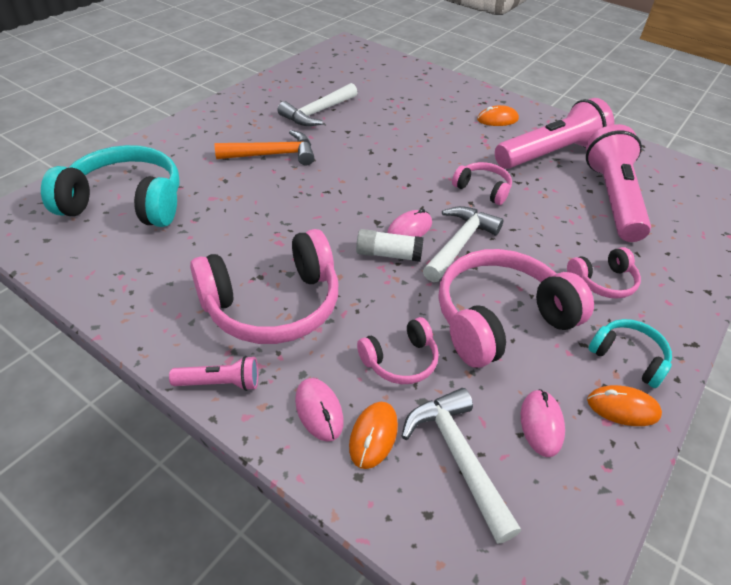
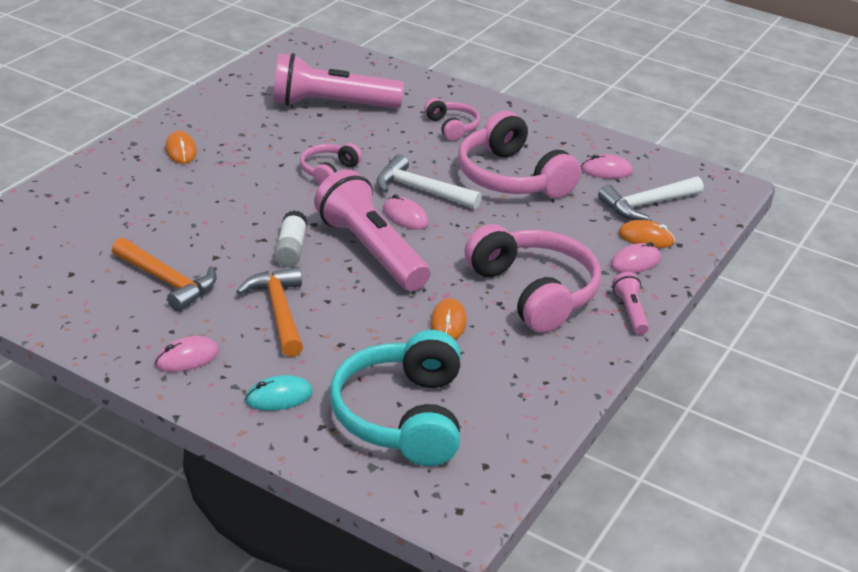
camera: 95 degrees left, 10 degrees down
white hammer [278,83,358,126] -> orange hammer [112,238,217,312]
white glue stick [356,229,424,262] -> white glue stick moved to [274,210,308,267]
pink headphones [357,317,439,384] -> none
pink flashlight [495,98,614,169] -> pink flashlight moved to [314,169,430,291]
orange mouse [587,385,662,426] -> orange mouse moved to [430,298,467,340]
turquoise headphones [588,319,672,388] -> none
none -> pink mouse [155,336,219,372]
none -> turquoise mouse [245,375,313,411]

